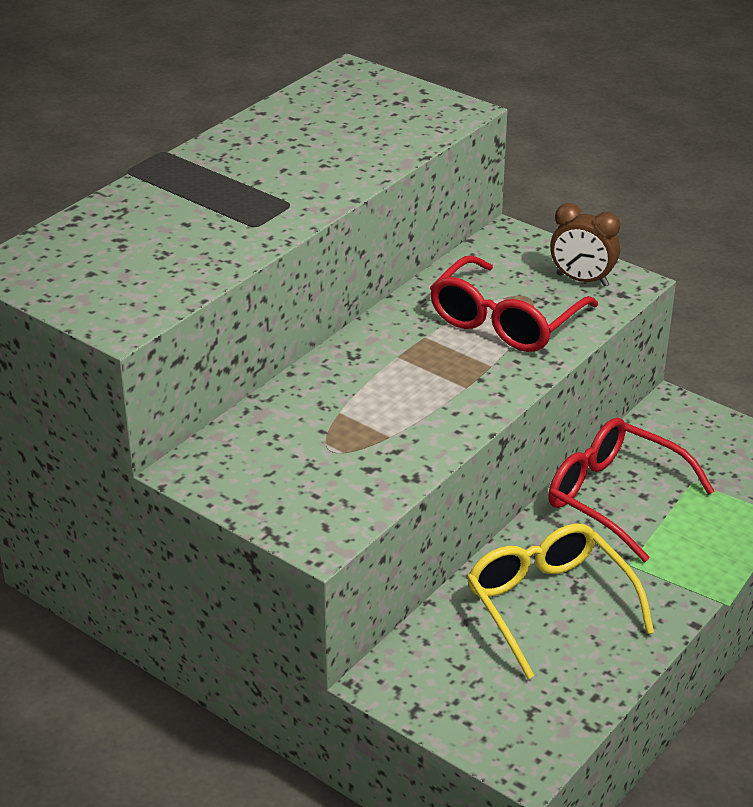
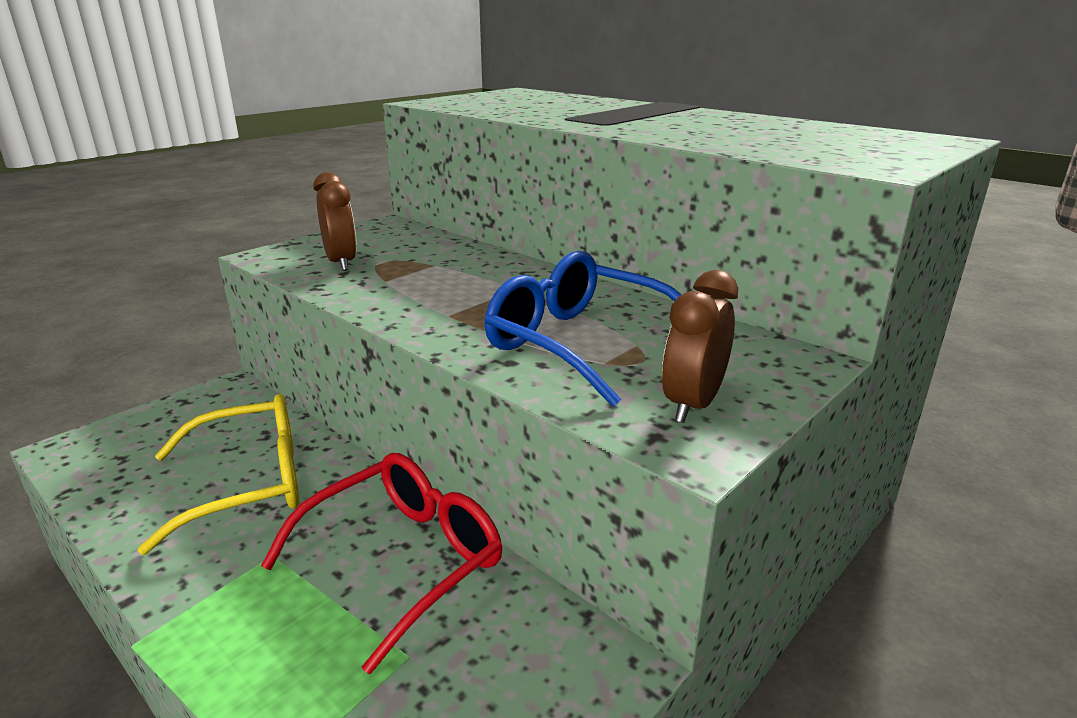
camera: 95 degrees right, 10 degrees down
red glasses [430,255,598,352] -> blue glasses [484,251,681,407]
none -> brown clock [314,172,357,271]

